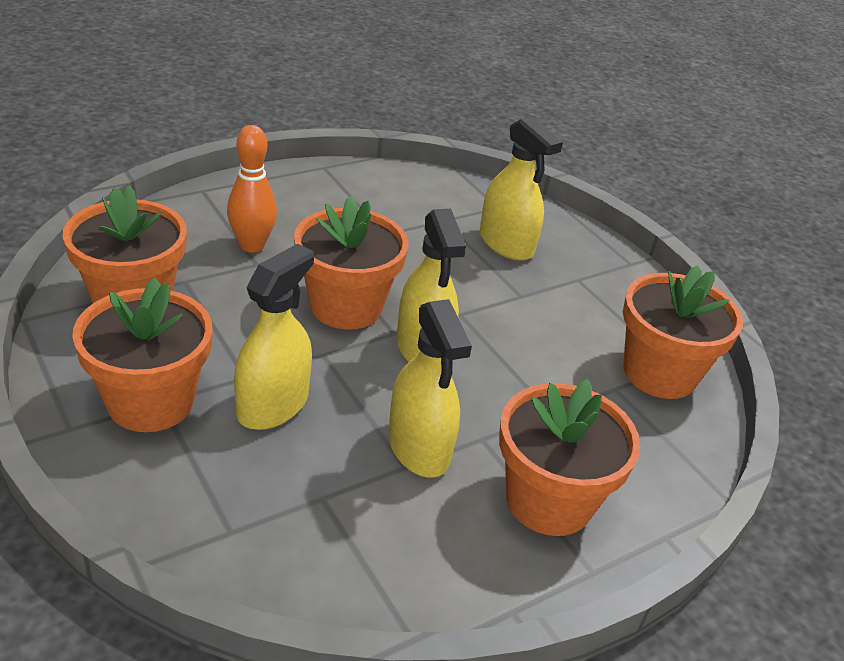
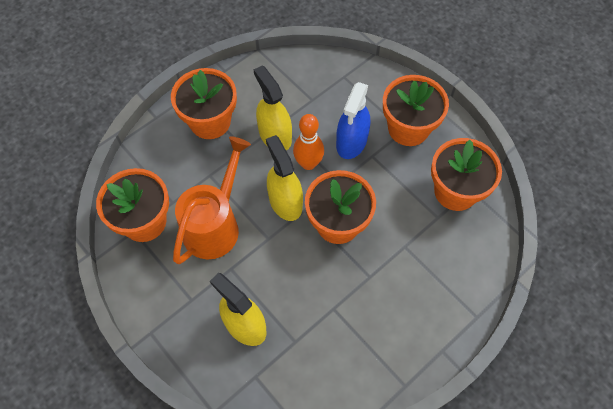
camera: 175 degrees right, 25 degrees up
orange bowling pin [227,125,277,253] -> orange bowling pin moved to [293,114,324,170]
yellow spray bottle [234,244,314,430] -> blue spray bottle [336,82,370,159]
none -> orange watering can [173,136,251,264]

